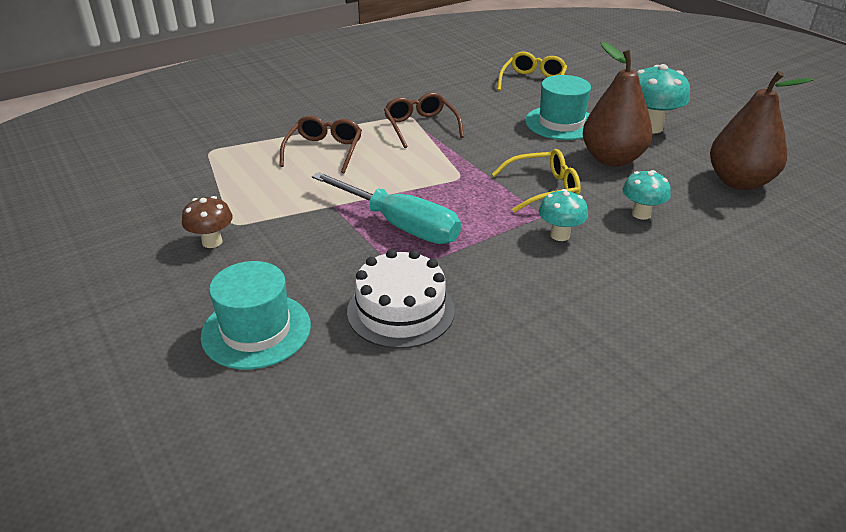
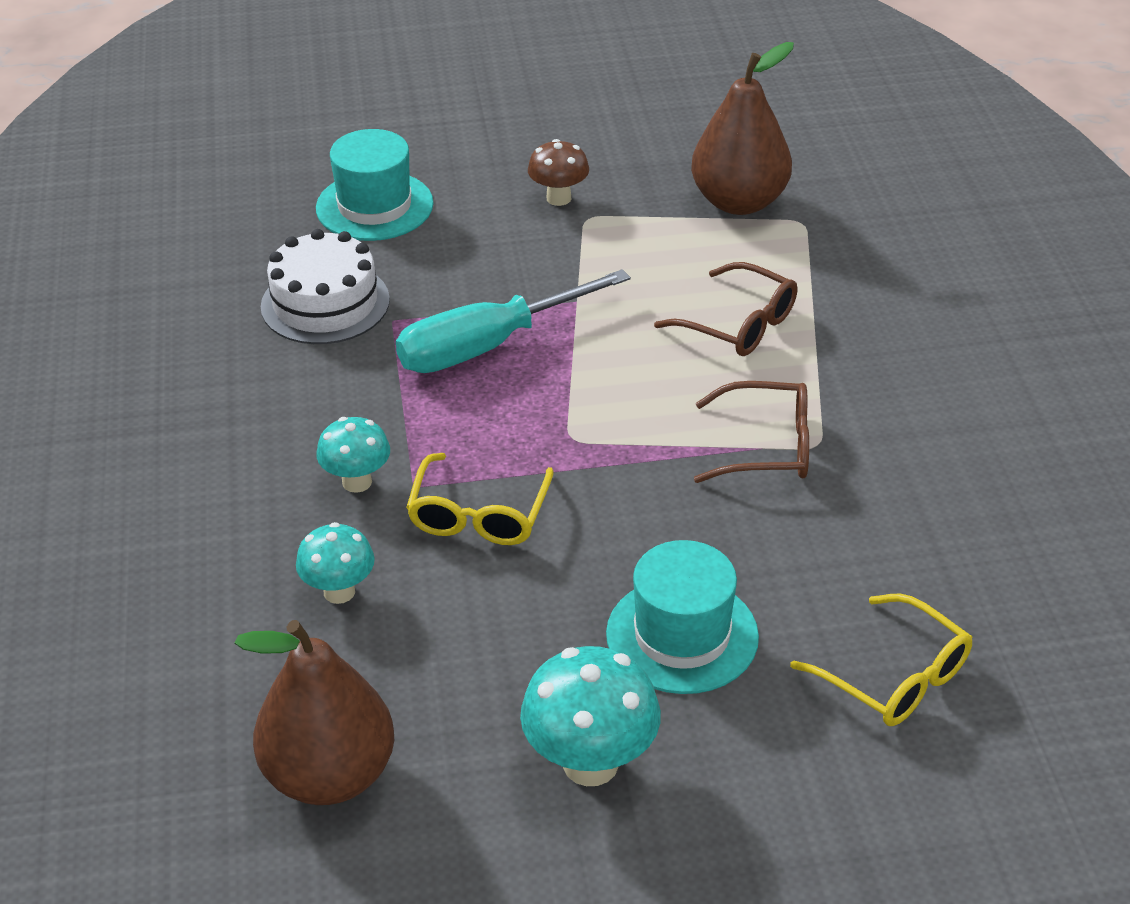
camera: 115 degrees right, 5 degrees up
brown pear [583,41,653,167] -> brown pear moved to [691,42,794,215]

